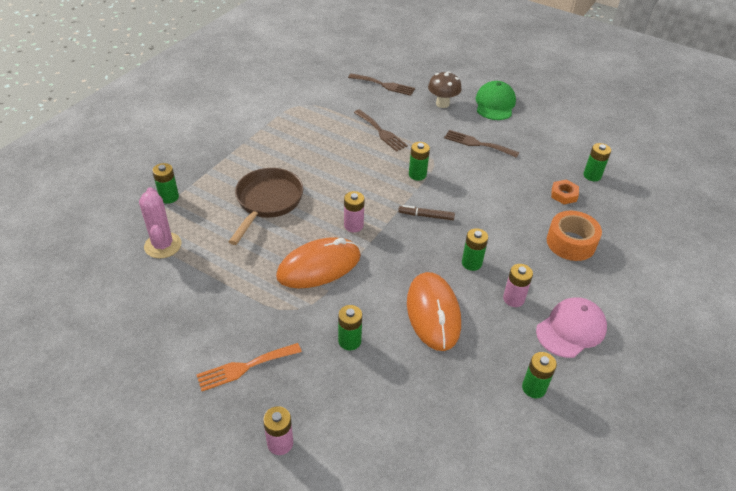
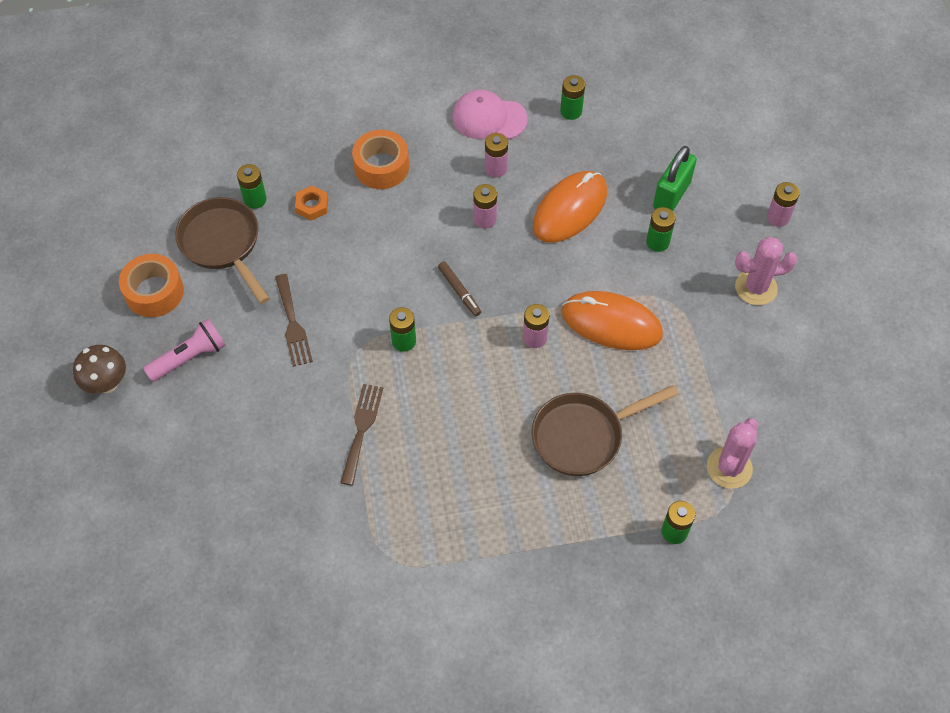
camera: 130 degrees left, 15 degrees up
orange fork [196,343,302,391] -> pink cactus [735,237,797,305]
brown fork [348,74,415,96] -> none
brown mushroom [428,71,462,108] -> brown mushroom moved to [73,345,126,394]
green battery [462,228,488,271] -> pink battery [474,184,497,229]
green cap [476,81,516,120] -> pink flashlight [143,319,226,382]
none -> orange tape [119,254,184,317]
none -> brown pan [175,197,270,304]
none -> green padlock [653,146,697,211]

